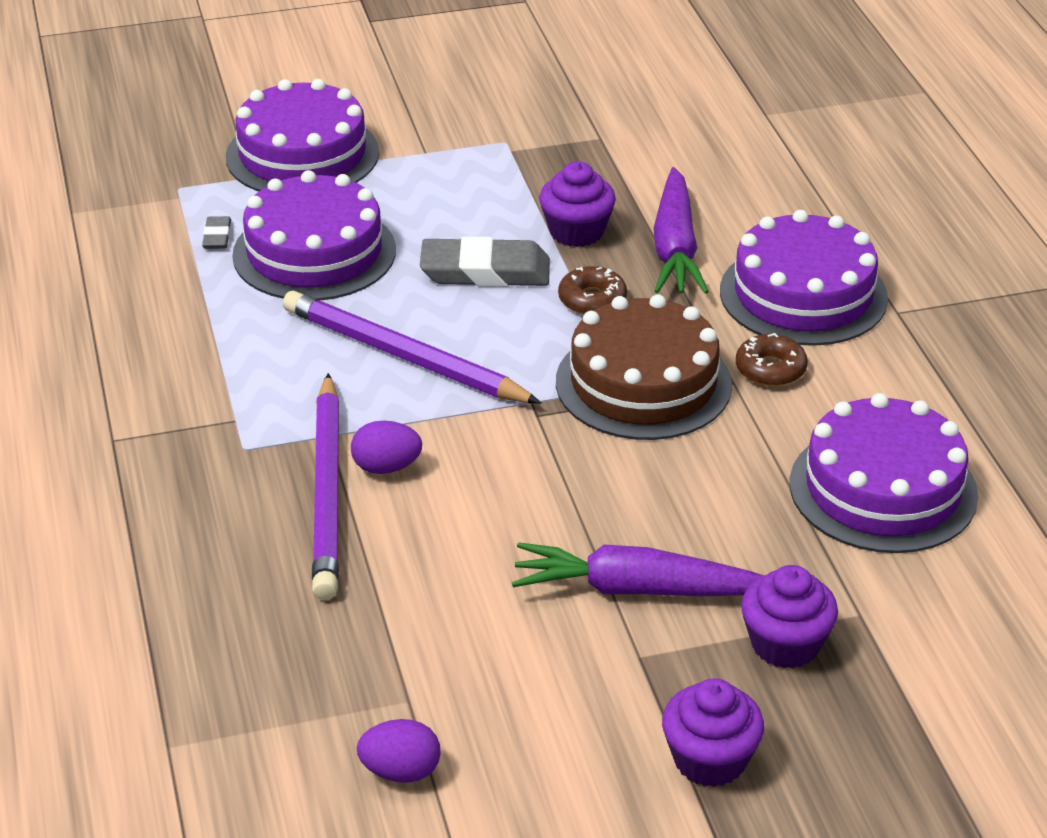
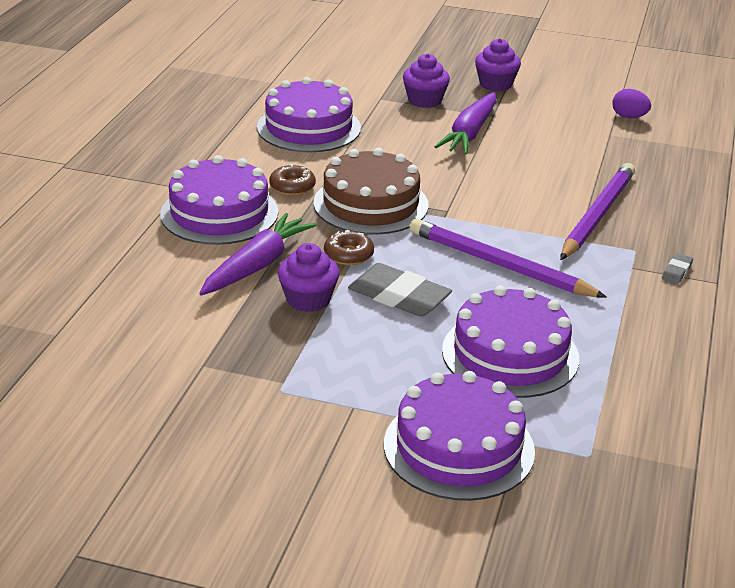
camera: 150 degrees left, 5 degrees down
grey eraser [202,216,231,249] -> grey eraser moved to [662,253,693,284]
purple pencil [283,291,542,404] -> purple pencil turned 150 degrees clockwise [410,219,607,298]
purple egg [351,420,422,474] -> none
purple carrot [512,542,764,596] -> purple carrot turned 75 degrees clockwise [434,92,497,155]

